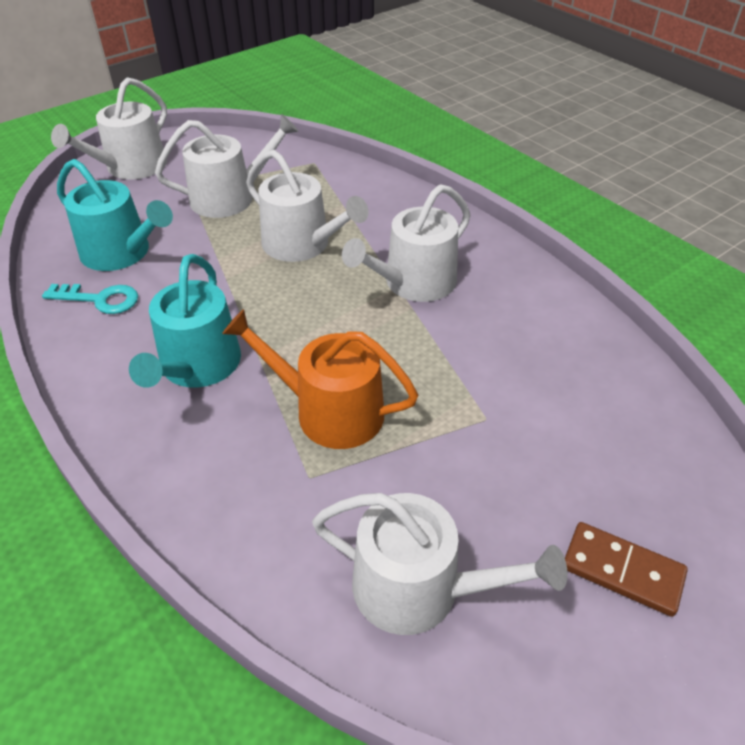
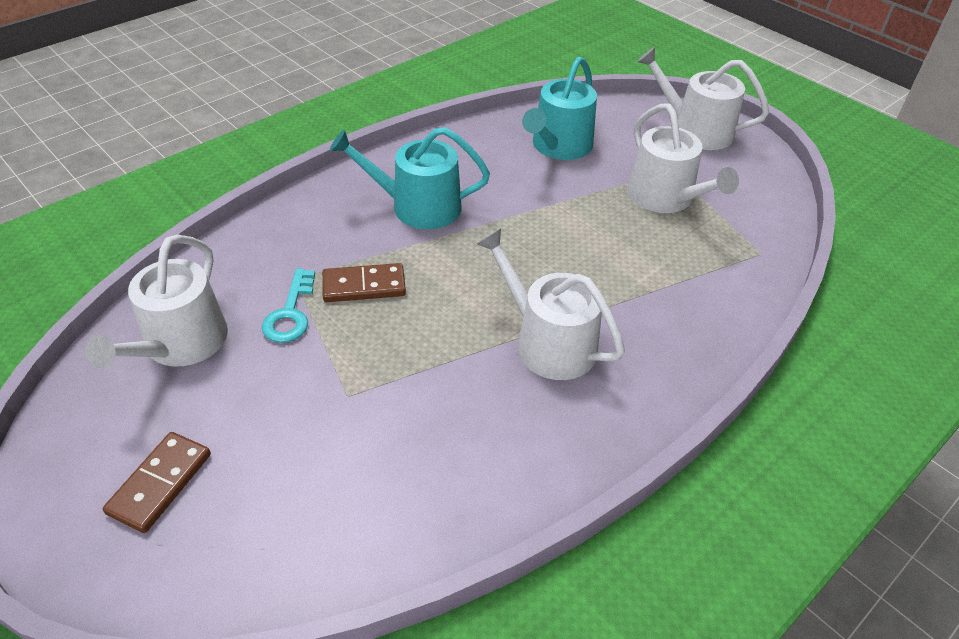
camera: 85 degrees right, 0 degrees up
turquoise key [42,284,138,314] -> turquoise key moved to [262,269,315,343]
orange watering can [222,309,418,449] -> brown domino [322,263,406,302]
white watering can [246,150,369,262] -> none

